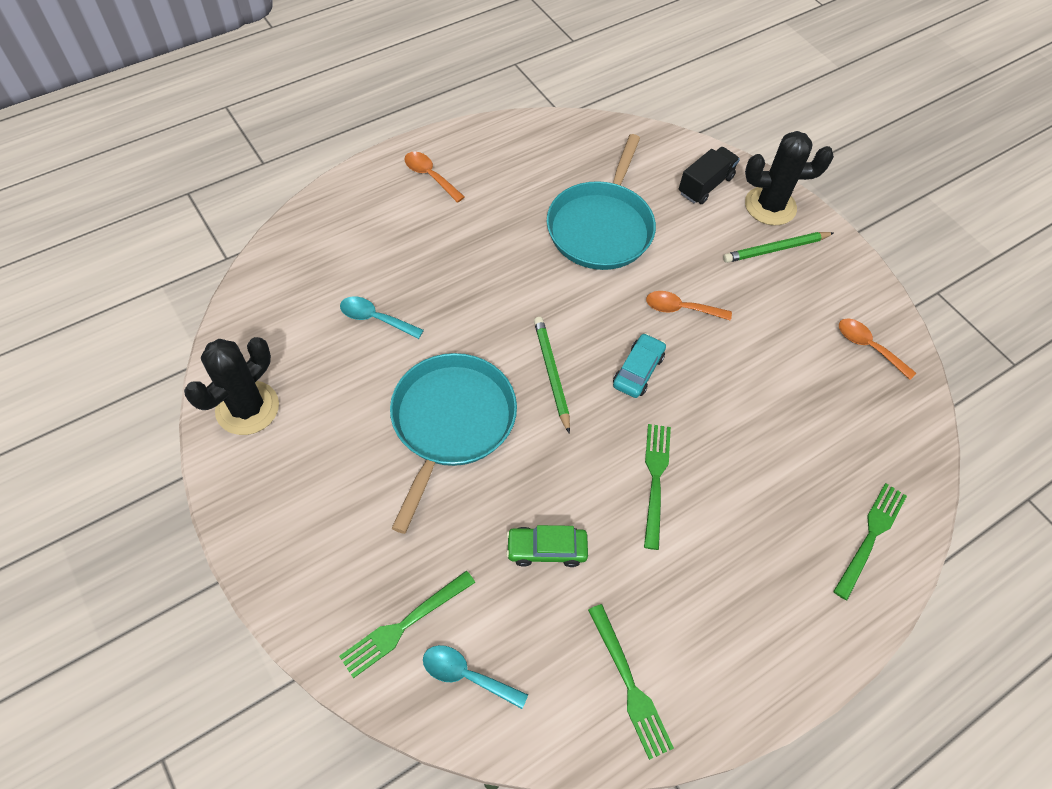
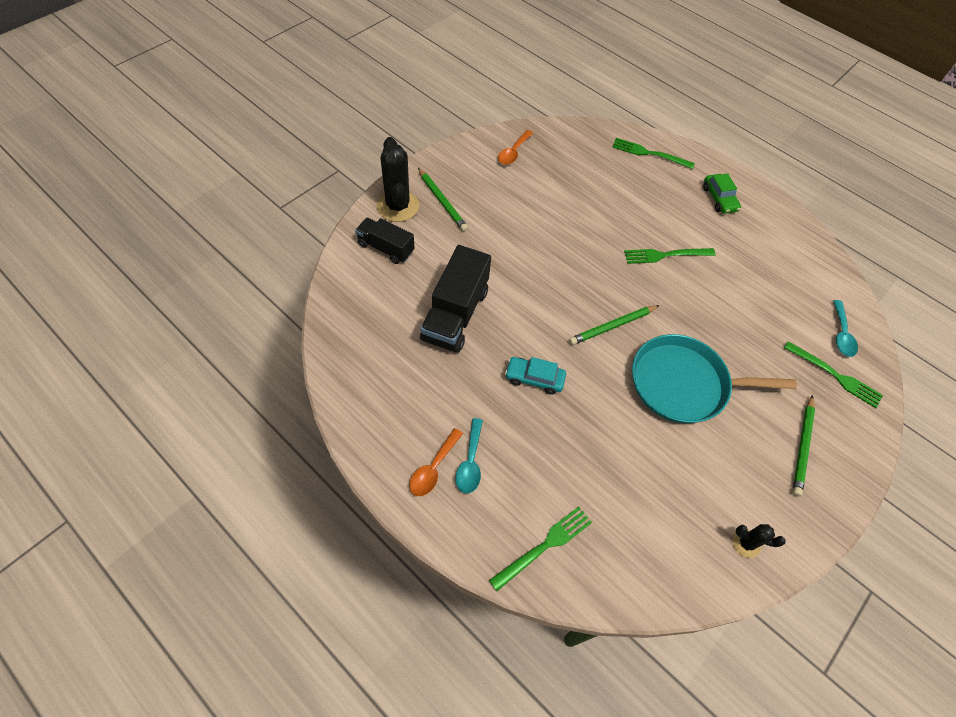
camera: 105 degrees left, 0 degrees up
black cactus [184,337,279,435] -> black cactus [732,524,786,558], size x0.51
turquoise spoon [340,296,424,339] -> turquoise spoon moved to [455,418,483,493]
green car [506,525,588,567] -> green car moved to [703,173,741,214]
turquoise pan [547,134,656,270] -> black truck [420,245,491,353]
green fork [588,604,674,760] -> green fork moved to [489,507,592,591]
turquoise car [613,333,666,398] -> turquoise car moved to [505,357,566,394]
orange spoon [646,291,732,321] -> none
none -> green pencil [793,395,815,497]

